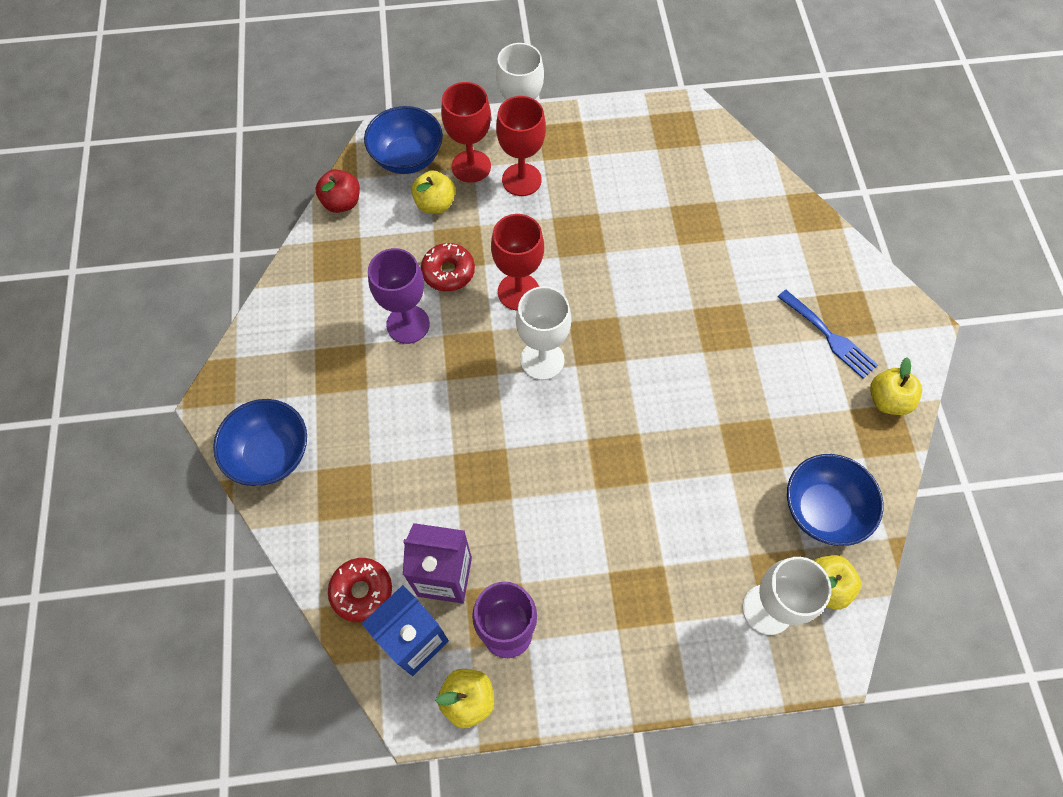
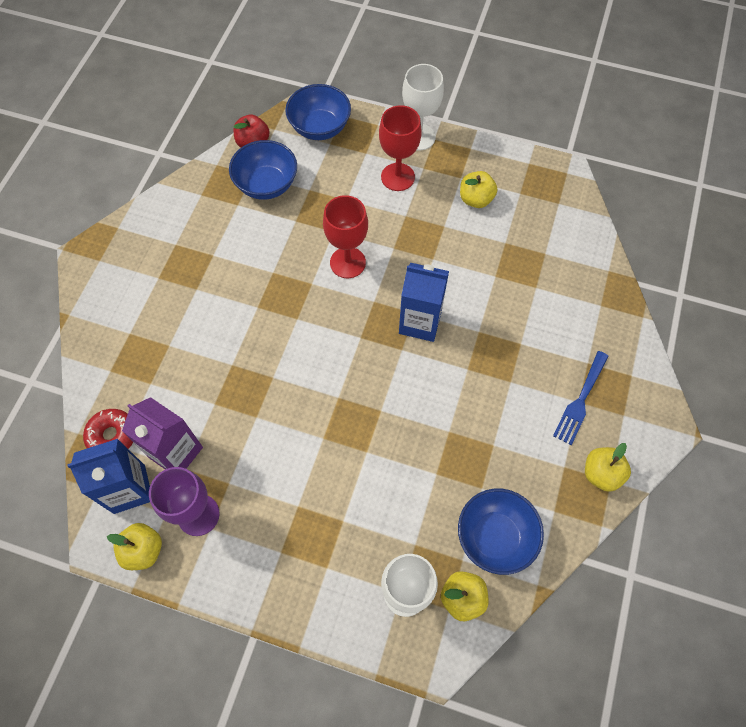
camera: 25 degrees right, 0 degrees up
blue bowl [213,399,307,486] -> blue bowl moved to [229,140,297,200]
purple goblet [368,248,430,344] -> none
yellow apple [411,170,455,214] -> yellow apple moved to [460,171,497,208]
red donut [421,243,475,292] -> none
red goblet [441,82,491,183] -> none
white goblet [516,286,571,380] -> none
blue fork [778,290,878,379] -> blue fork turned 45 degrees clockwise [553,351,608,445]
none -> blue carton [399,263,449,342]

